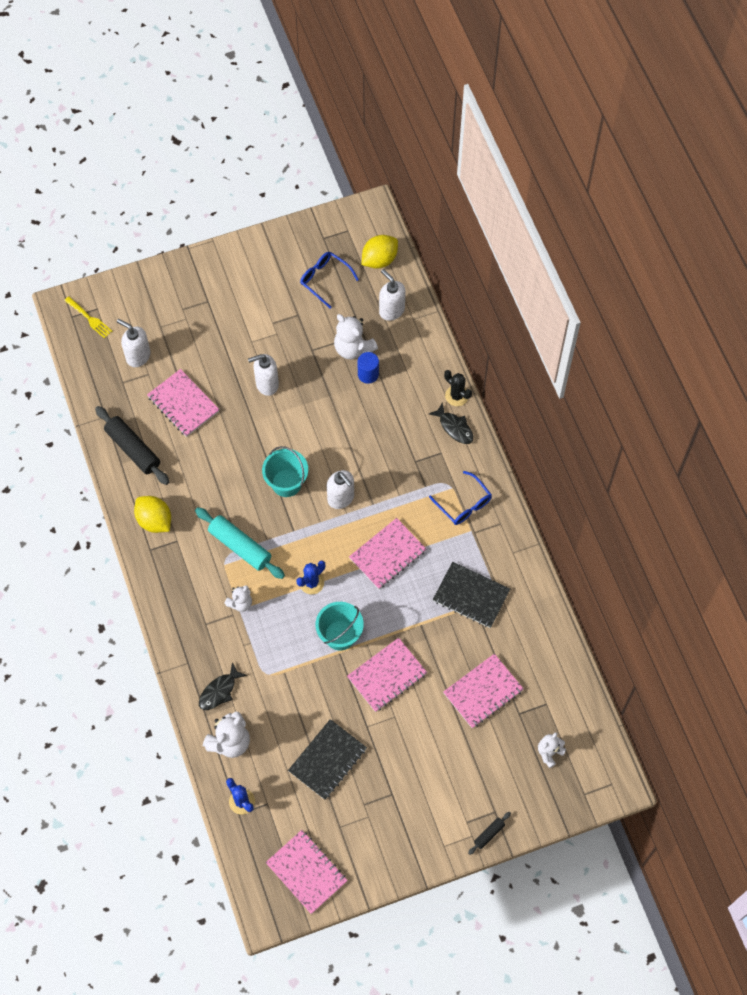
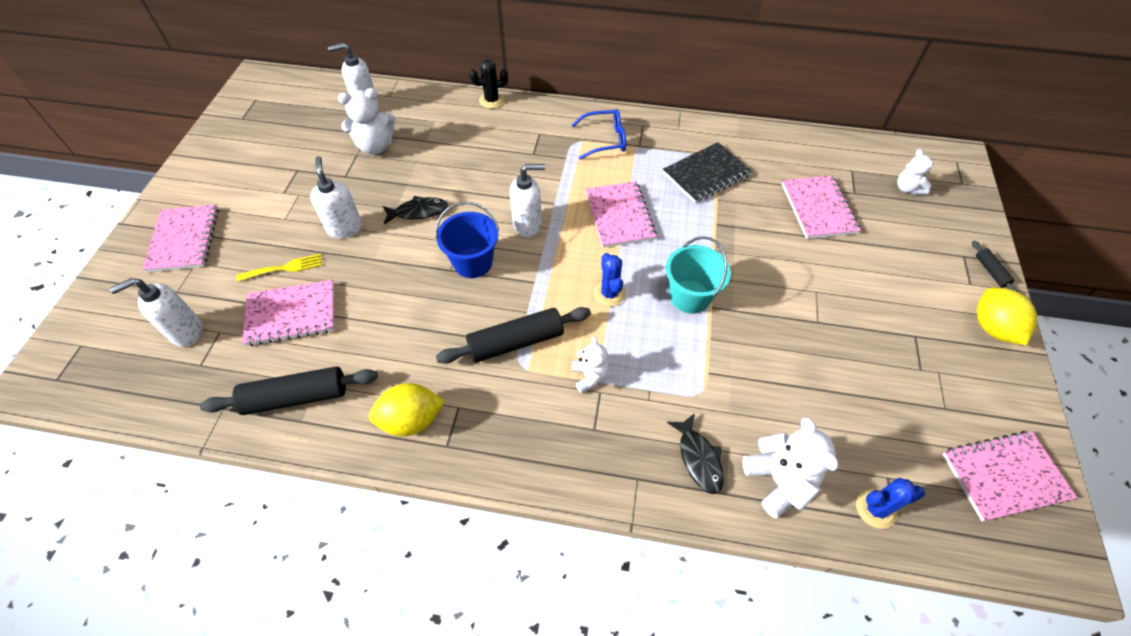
camera: 60 degrees left, 10 degrees down
yellow fork [64,296,112,339] -> yellow fork moved to [236,254,322,282]
turquoise rolling pin [195,507,285,579] -> black rolling pin [436,307,591,364]
white soap dispenser [248,354,279,396] -> white soap dispenser turned 150 degrees clockwise [310,156,362,238]
turquoise bucket [262,446,308,497] -> blue bucket [435,202,499,278]
black notebook [288,719,367,800] -> none
blue glasses [300,252,359,308] -> none
pink notebook [347,638,427,712] -> pink notebook moved to [142,204,219,273]
blue cylinder [358,352,379,384] -> none
yellow lemon [362,235,398,269] -> yellow lemon moved to [977,287,1037,345]
black fish [429,402,473,444] -> black fish moved to [383,196,448,224]

